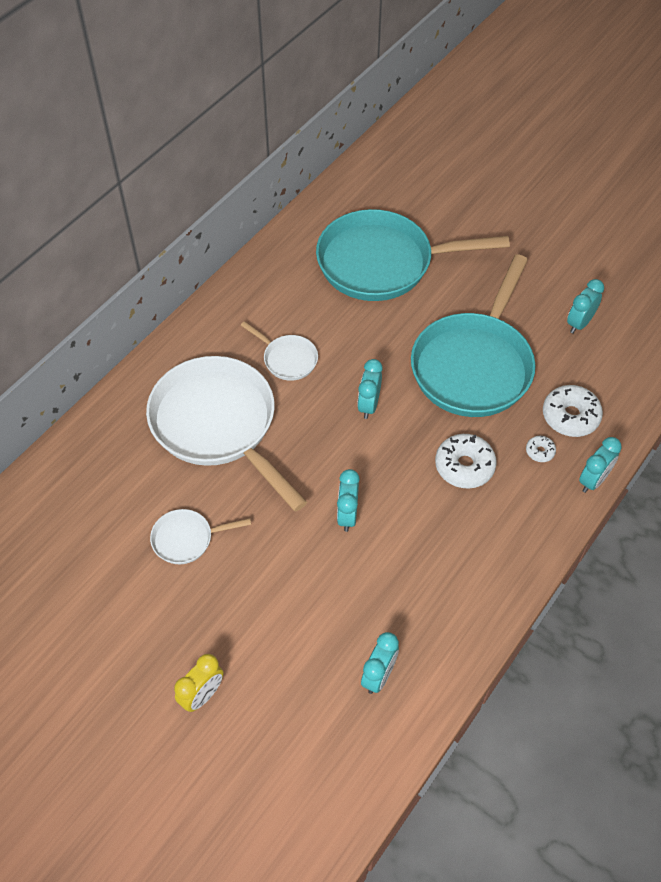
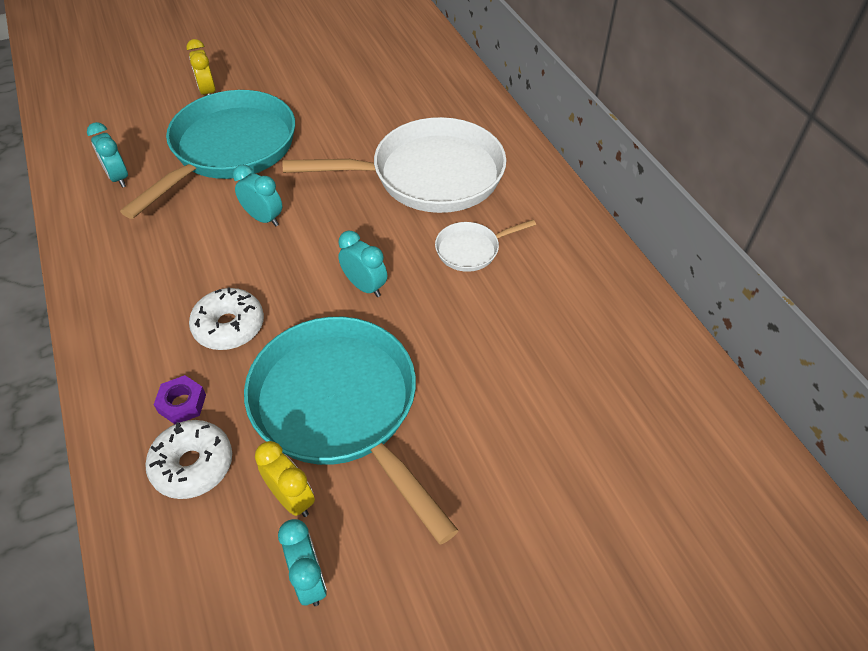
camera: 120 degrees right, 5 degrees down
white pan [150,509,251,564] -> none
turquoise pan [316,209,510,301] -> turquoise pan moved to [120,90,295,219]
white donut [526,436,556,462] -> purple nut [154,375,206,424]
turquoise clock [579,437,622,493] -> none
none -> yellow clock [255,441,315,517]

